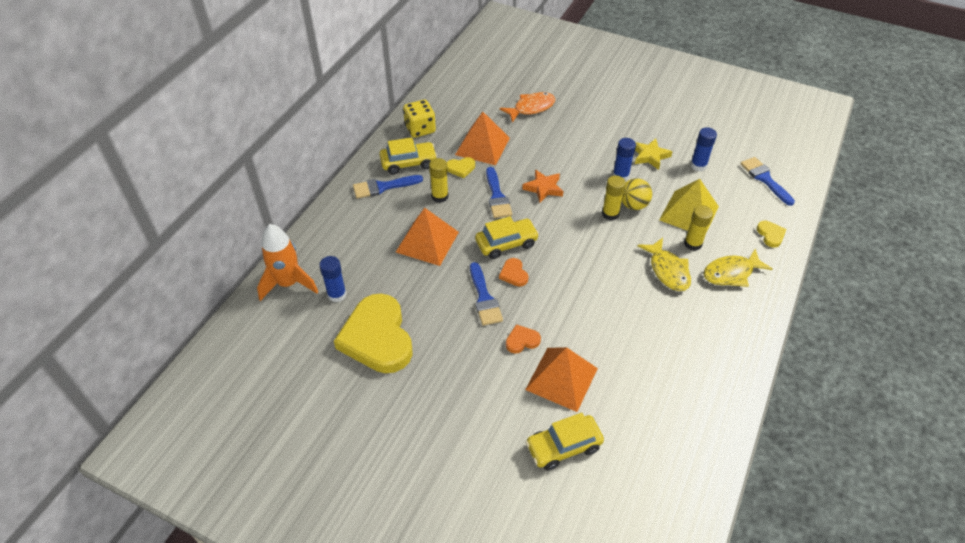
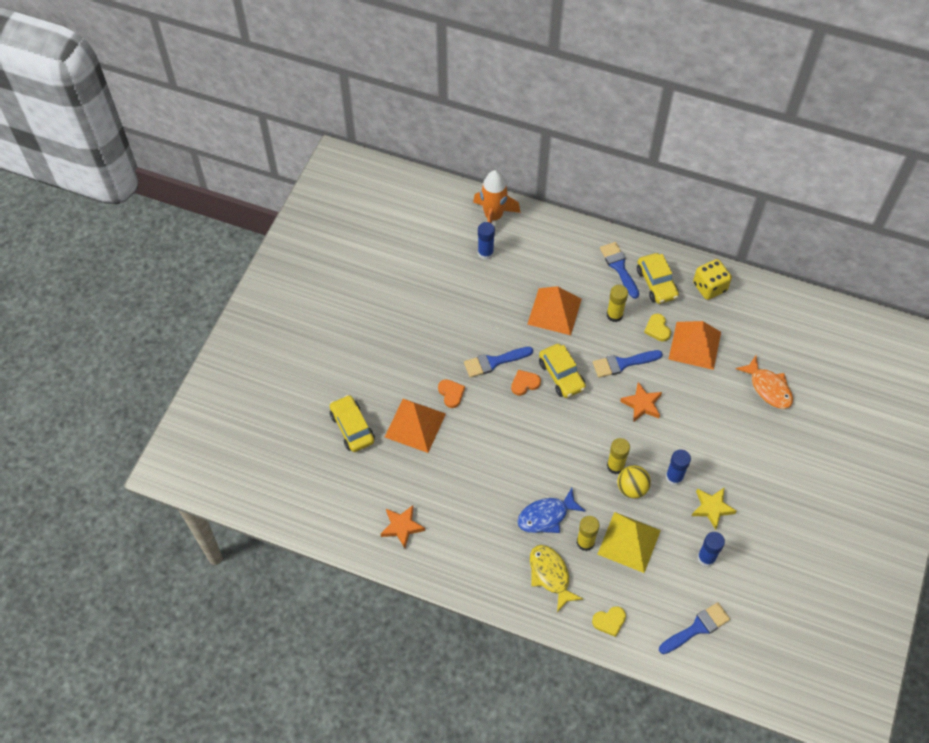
camera: 85 degrees right, 10 degrees up
yellow heart [334,294,413,373] -> none
yellow fish [637,238,691,291] -> blue fish [517,488,586,533]
none -> orange star [380,505,425,548]

